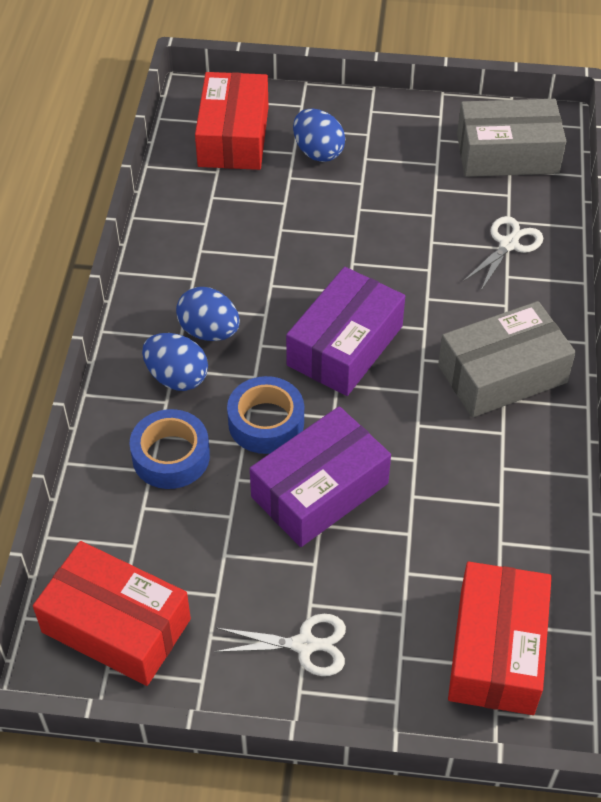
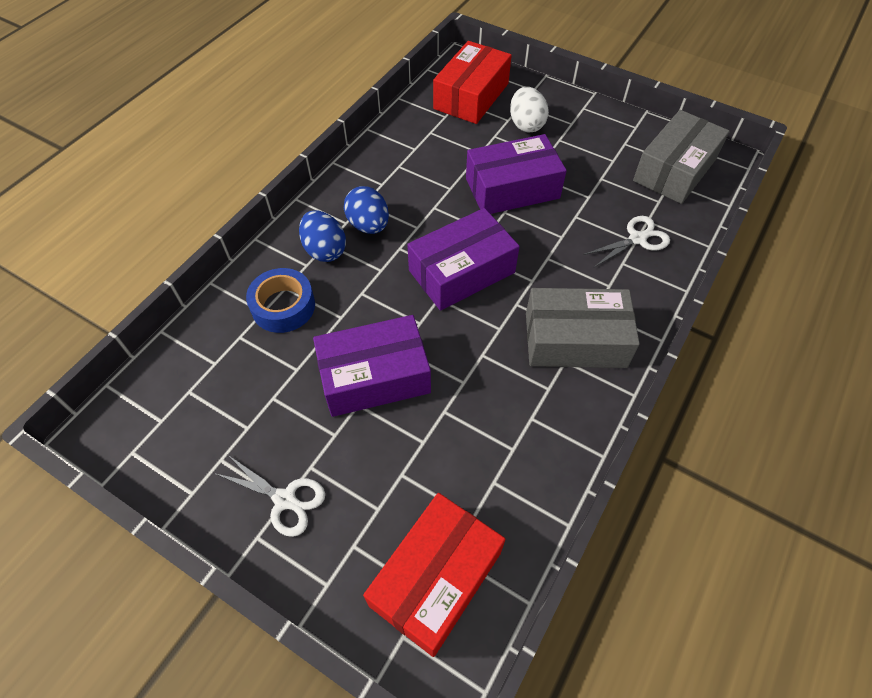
camera: 25 degrees right, 5 degrees up
red box [33,541,191,686] -> none
blue tape [227,376,304,454] -> none
blue egg [293,109,345,162] -> white egg [510,87,549,132]
grey box [457,99,566,177] -> grey box turned 75 degrees counterclockwise [633,110,730,204]
none -> purple box [466,134,567,214]

